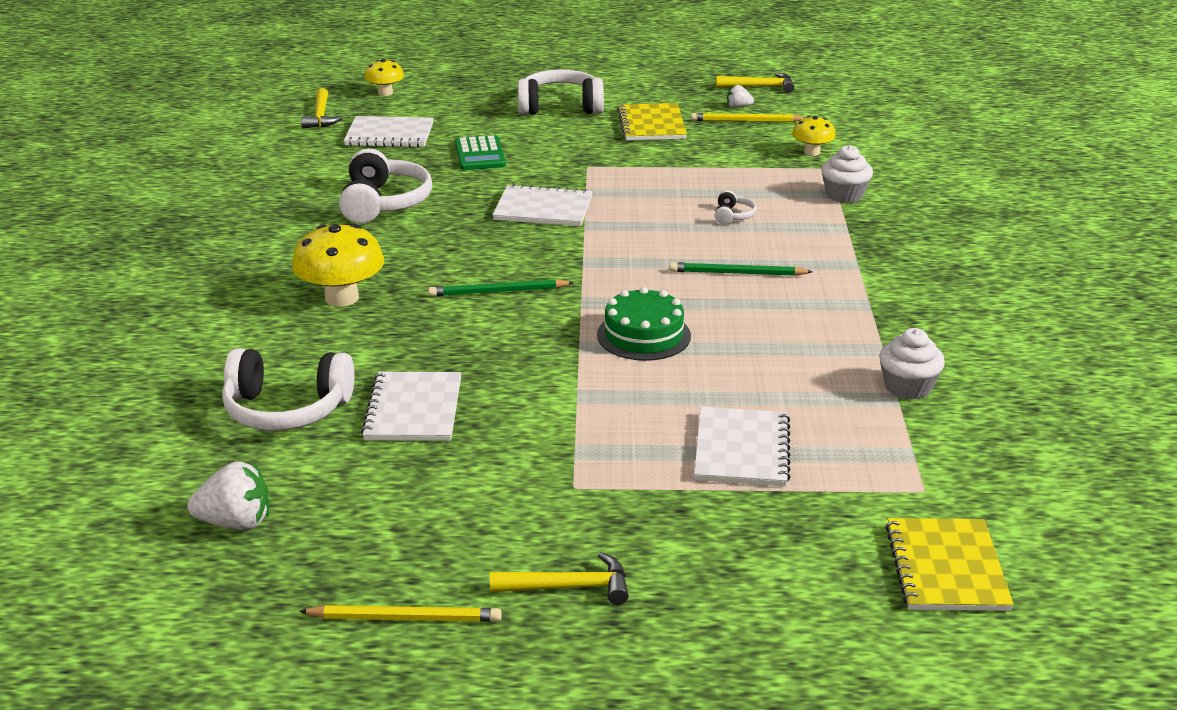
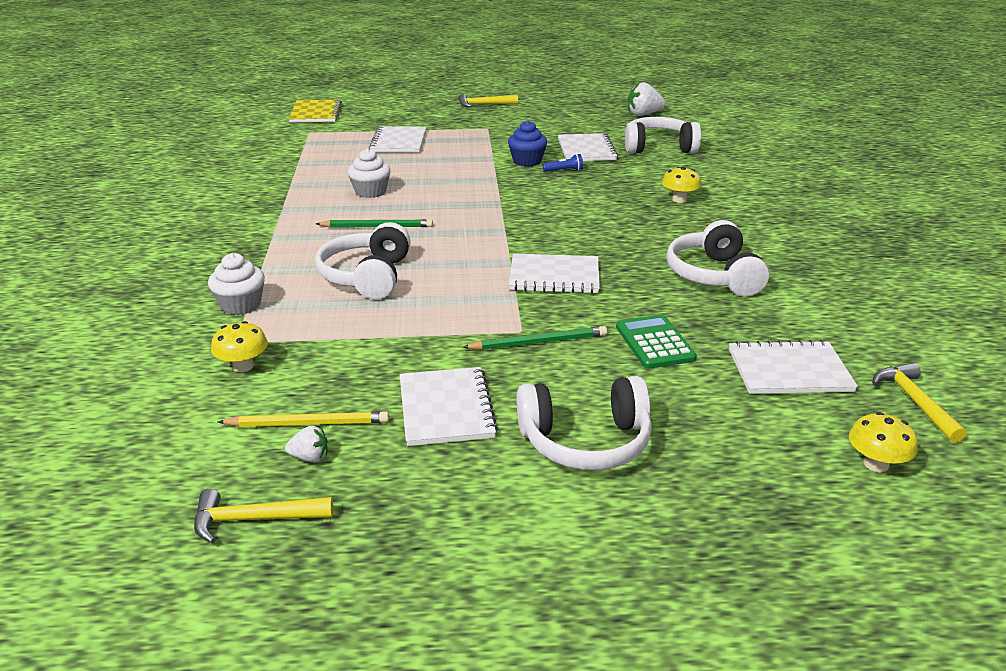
camera: 175 degrees right, 0 degrees up
yellow mushroom [292,224,384,307] -> yellow mushroom [662,166,701,203], size x0.58
yellow pencil [299,605,502,622] -> none
green pencil [428,279,574,296] -> green pencil moved to [462,326,607,350]
green cake [597,287,691,361] -> none
yellow notebook [617,103,687,140] -> white notebook [400,367,498,446]
white headphones [715,190,756,225] -> white headphones [315,222,411,300], size x2.21
white cupcake [879,328,945,400] -> white cupcake moved to [348,149,391,198]
none -> blue cupcake [508,121,547,167]
none -> blue flashlight [543,154,583,172]

